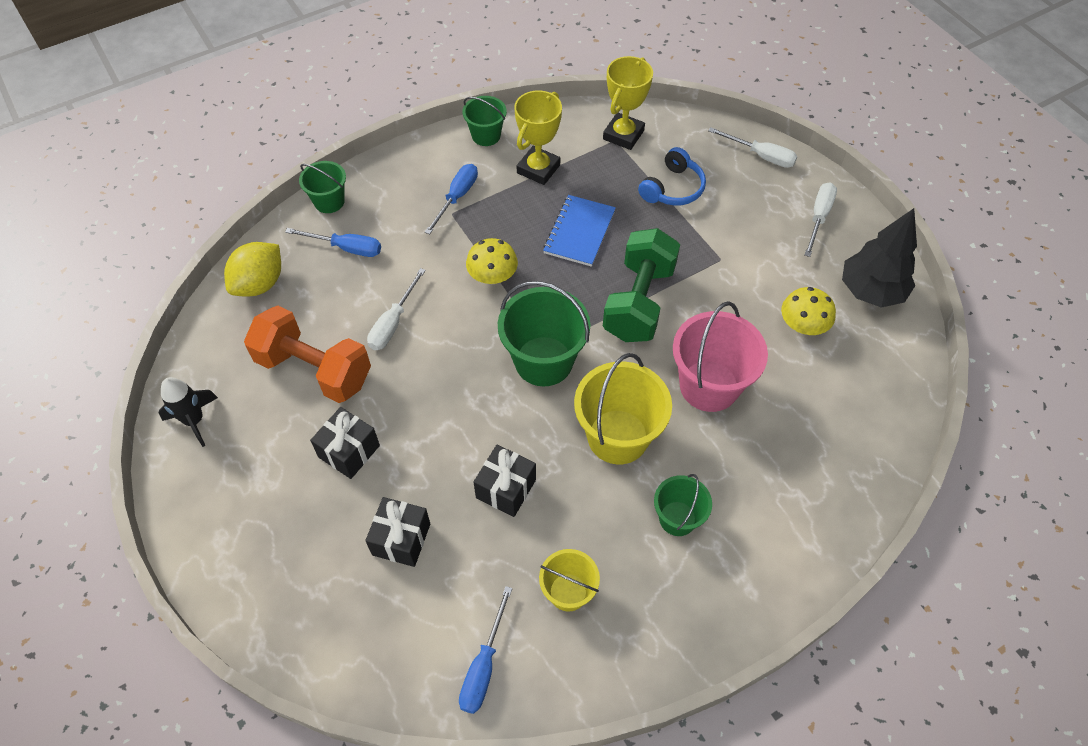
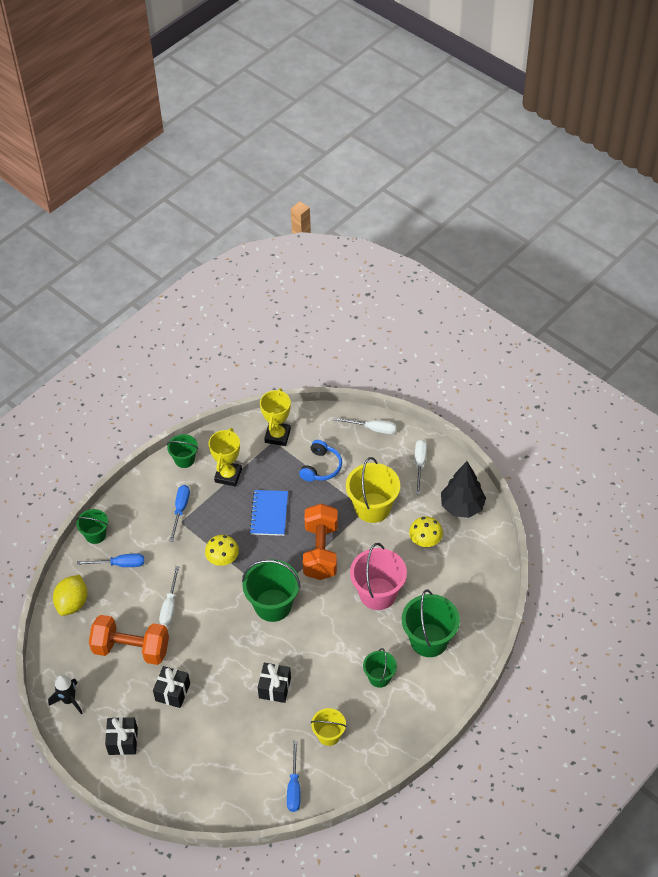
camera: 15 degrees left, 5 degrees down
black gift [365,497,430,567] -> black gift moved to [105,717,138,755]
yellow bucket [574,353,672,465] -> yellow bucket moved to [346,457,400,523]
green dumbbell [603,228,680,342] -> orange dumbbell [303,504,338,580]
none -> green bucket [402,589,460,657]

